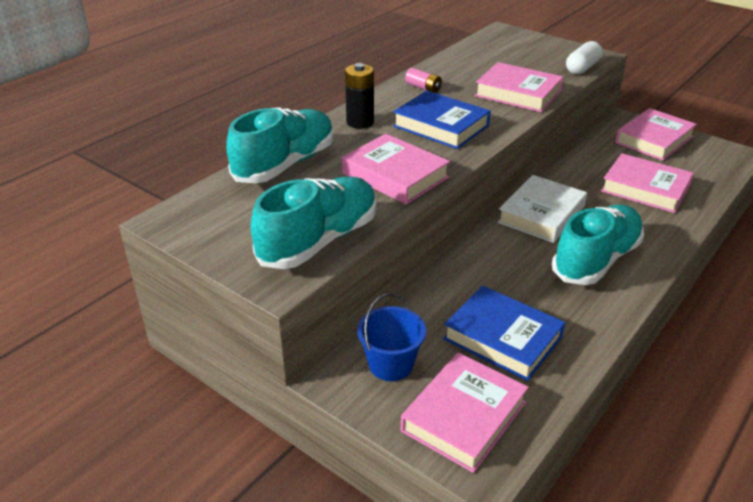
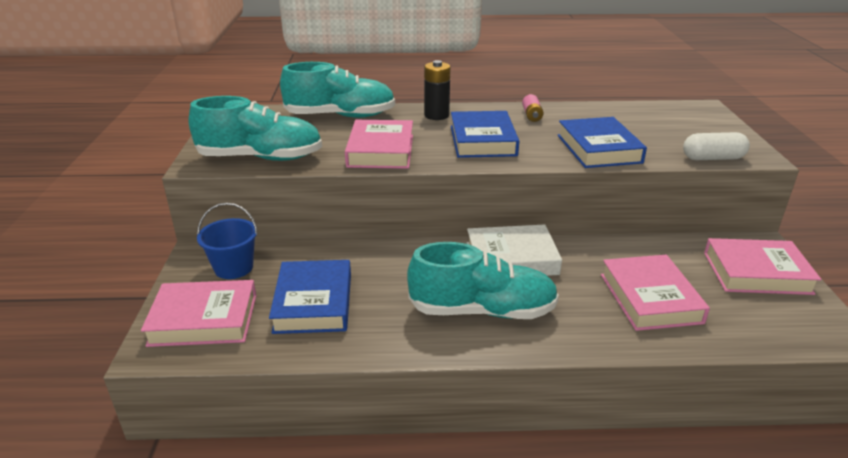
camera: 50 degrees right, 5 degrees down
pink book [475,62,563,112] -> blue book [557,117,647,168]

